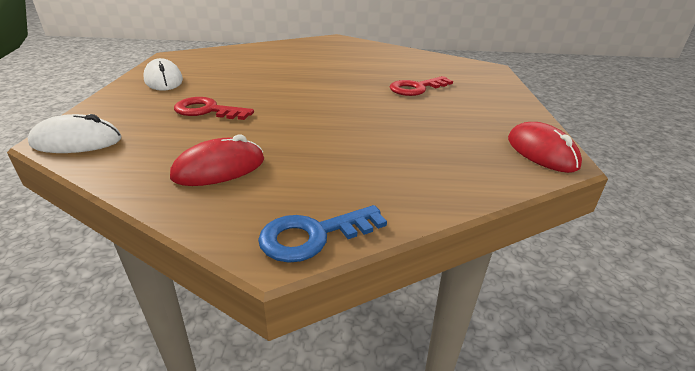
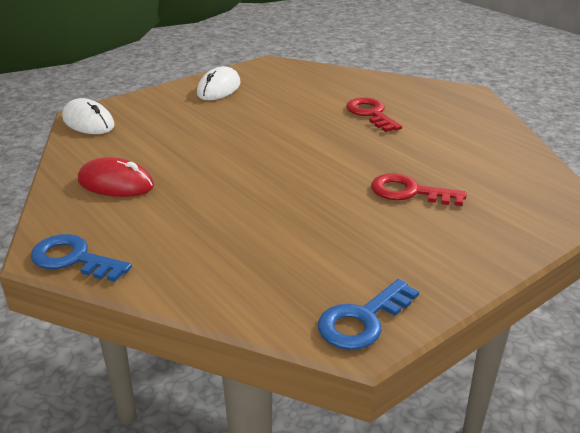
camera: 50 degrees right, 0 degrees up
red key [174,97,254,120] -> red key moved to [346,97,402,132]
red mouse [508,122,582,173] -> blue key [318,279,419,350]

